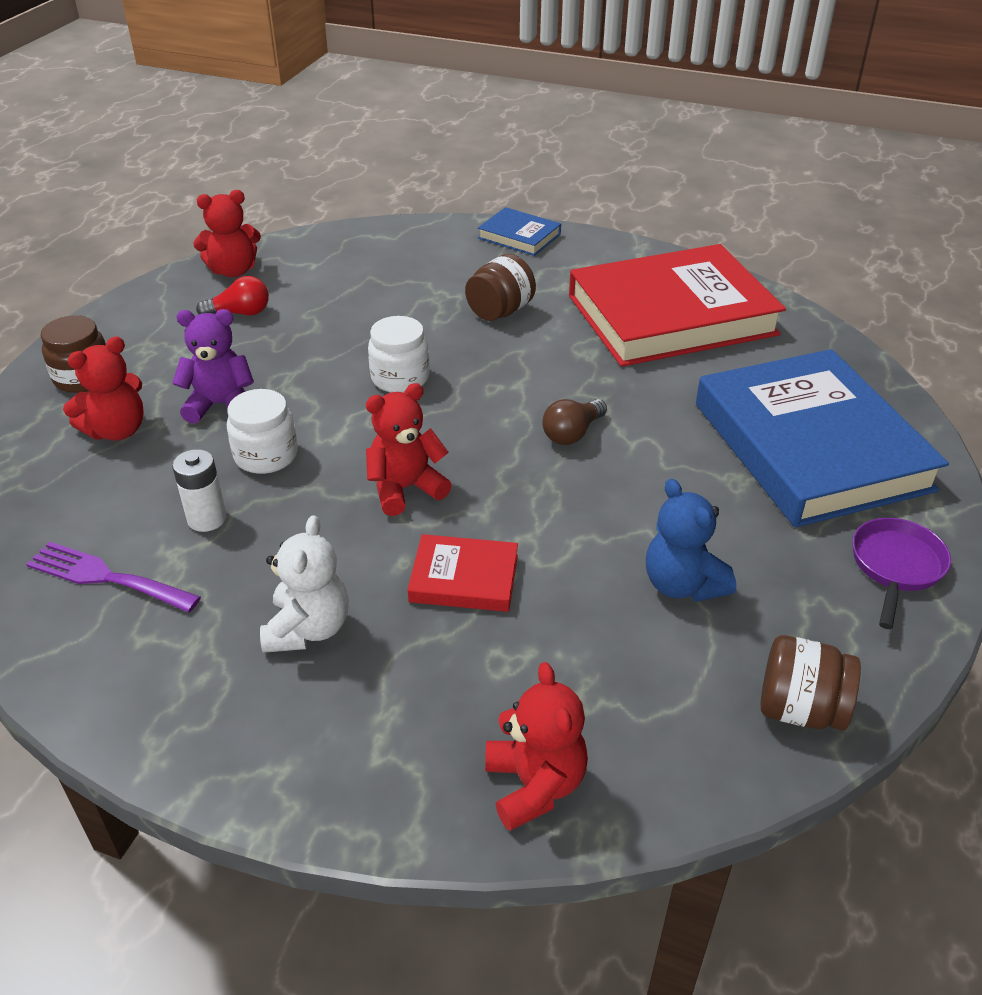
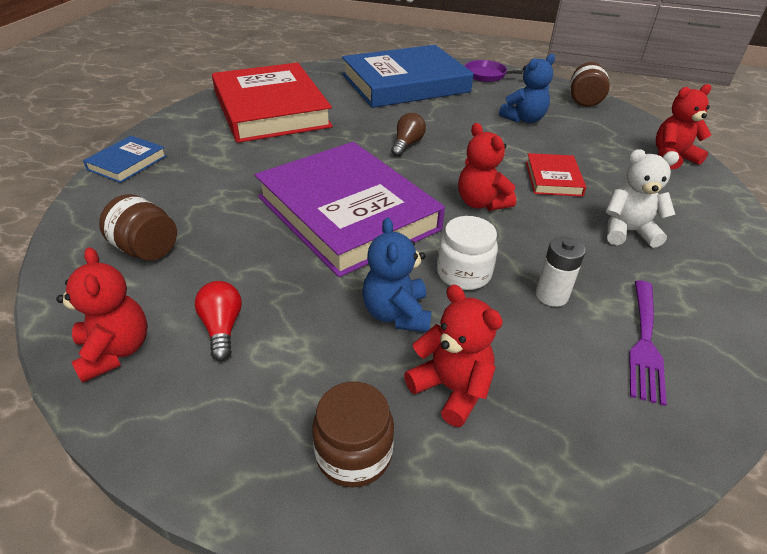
camera: 95 degrees left, 0 degrees up
purple teddy bear [172,309,254,423] -> blue teddy bear [362,218,432,332]
white jar [368,316,430,393] -> purple book [255,142,445,277]
brown jar [465,254,536,321] -> brown jar moved to [99,194,177,261]
brown light bulb [542,399,607,445] -> brown light bulb turned 105 degrees counterclockwise [391,113,426,157]

